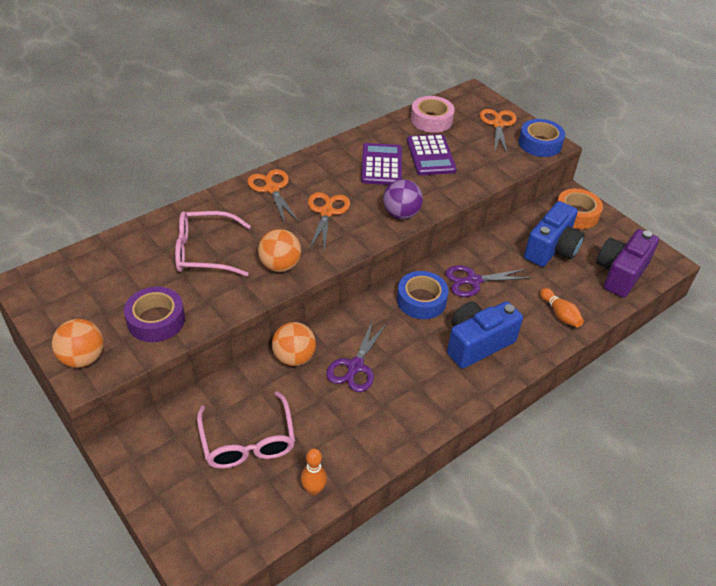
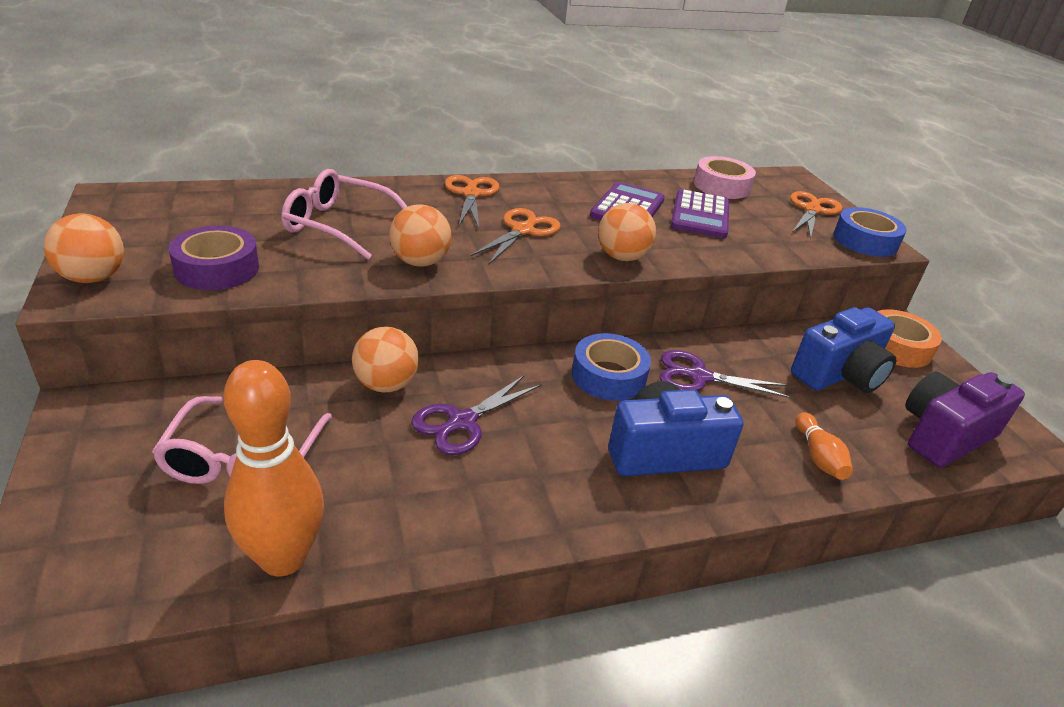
camera: 20 degrees right, 10 degrees down
orange bowling pin [301,448,327,495] -> orange bowling pin [224,360,324,576], size x2.04
purple ball [383,179,423,219] -> orange ball [598,203,656,261]

